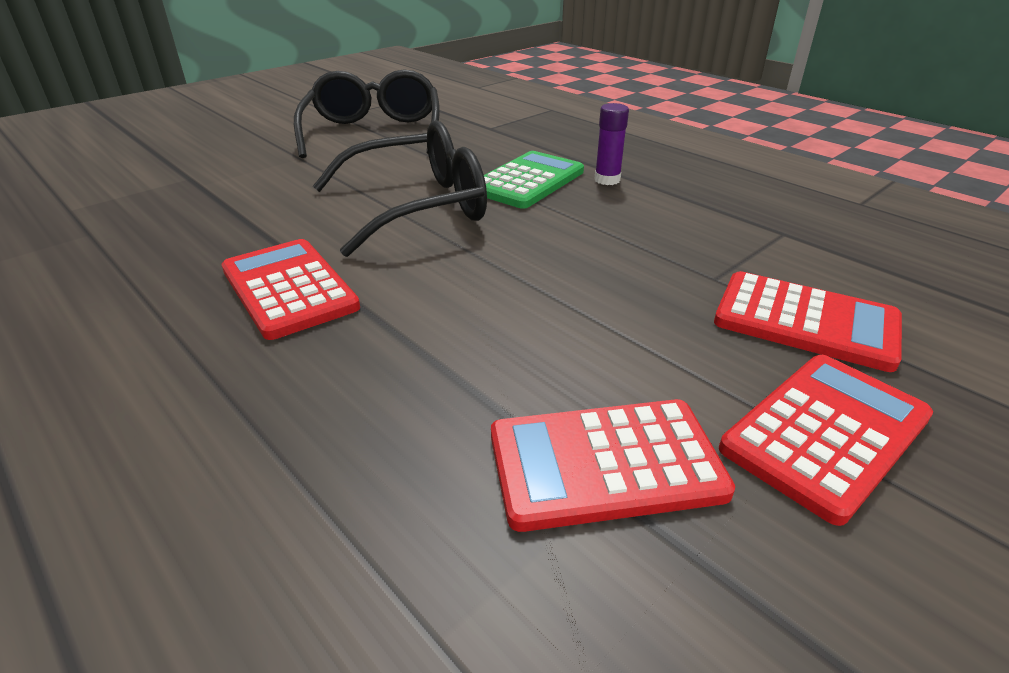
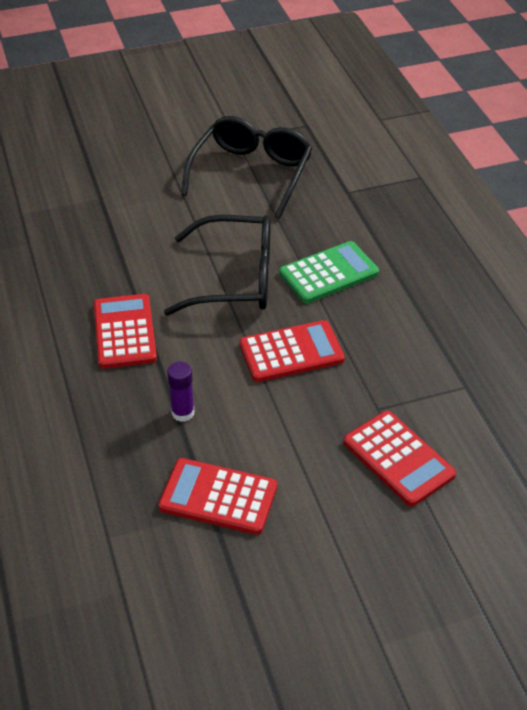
camera: 25 degrees right, 10 degrees up
purple glue stick [594,103,629,185] -> purple glue stick moved to [167,362,194,422]
red calculator [719,355,933,526] -> red calculator moved to [239,320,345,382]

